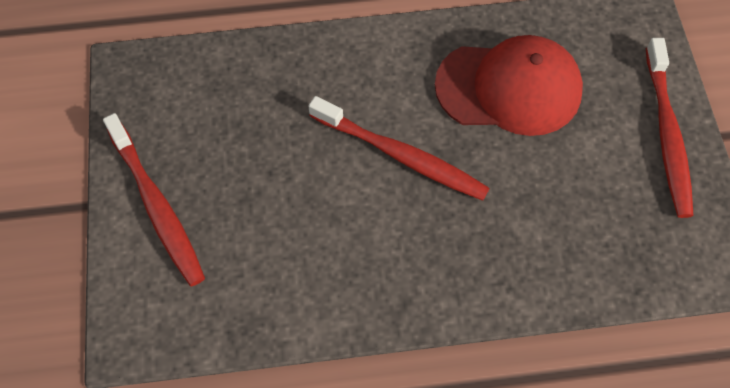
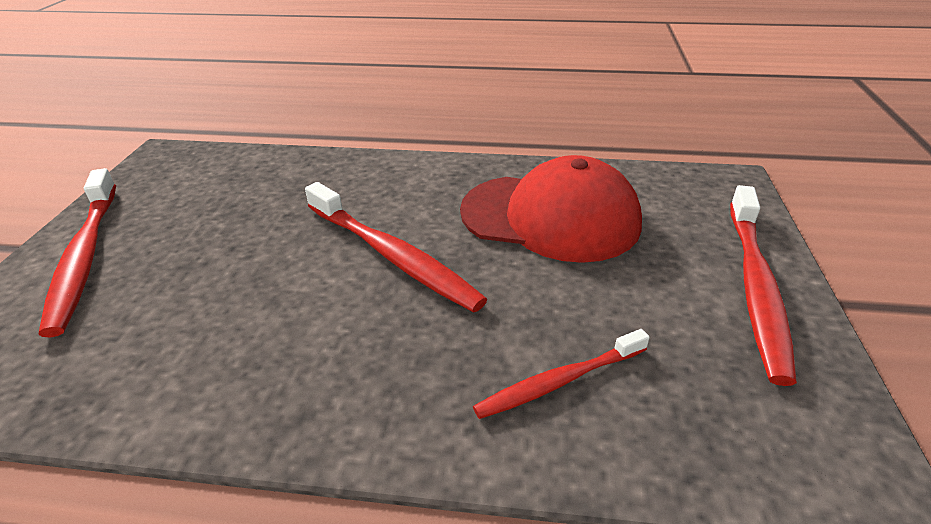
camera: 15 degrees right, 25 degrees down
none -> red toothbrush [473,329,650,419]

